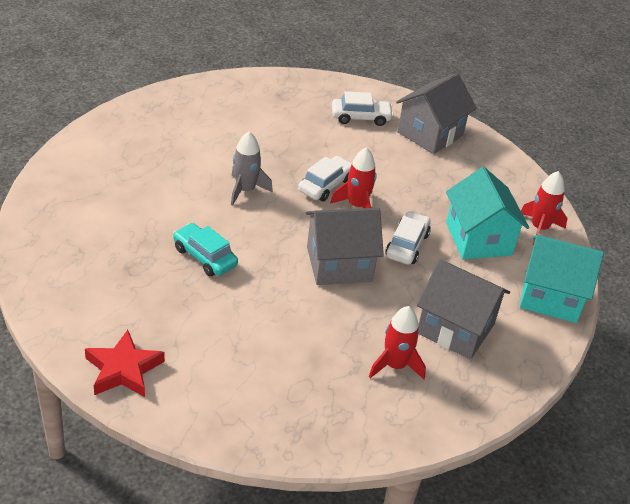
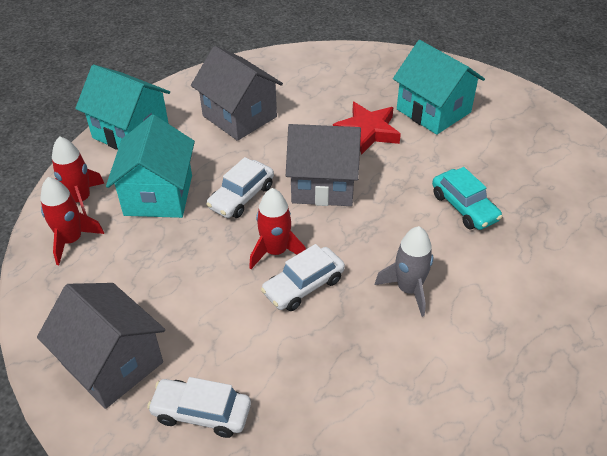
camera: 160 degrees left, 5 degrees up
red star [85,330,165,397] -> red star moved to [333,102,401,155]
red rocket [369,306,426,379] -> red rocket moved to [40,177,104,265]
grey house [396,73,477,154] -> grey house turned 75 degrees clockwise [37,283,165,409]
none -> turquoise house [393,40,485,135]

